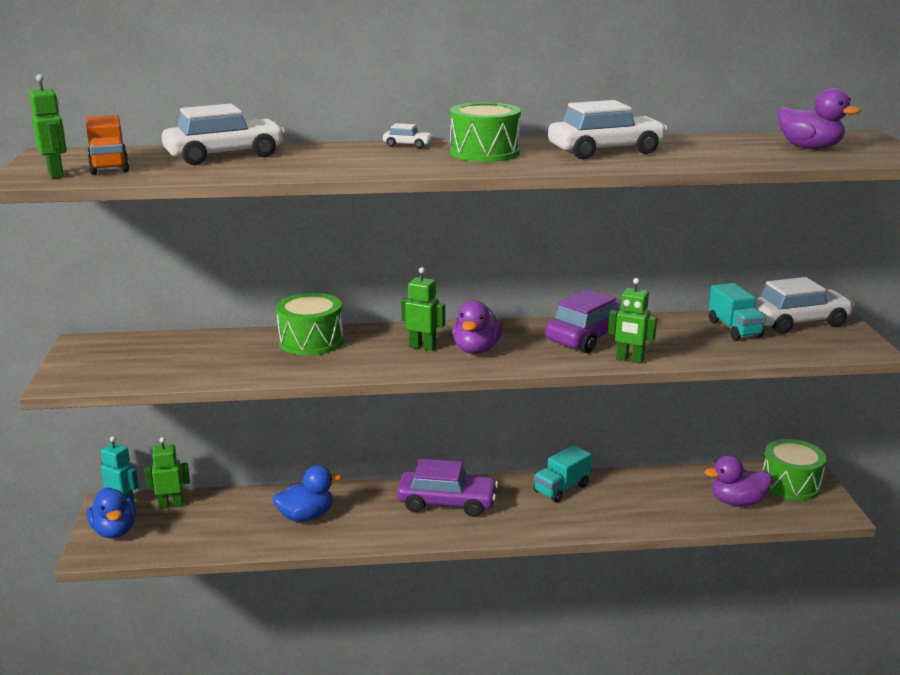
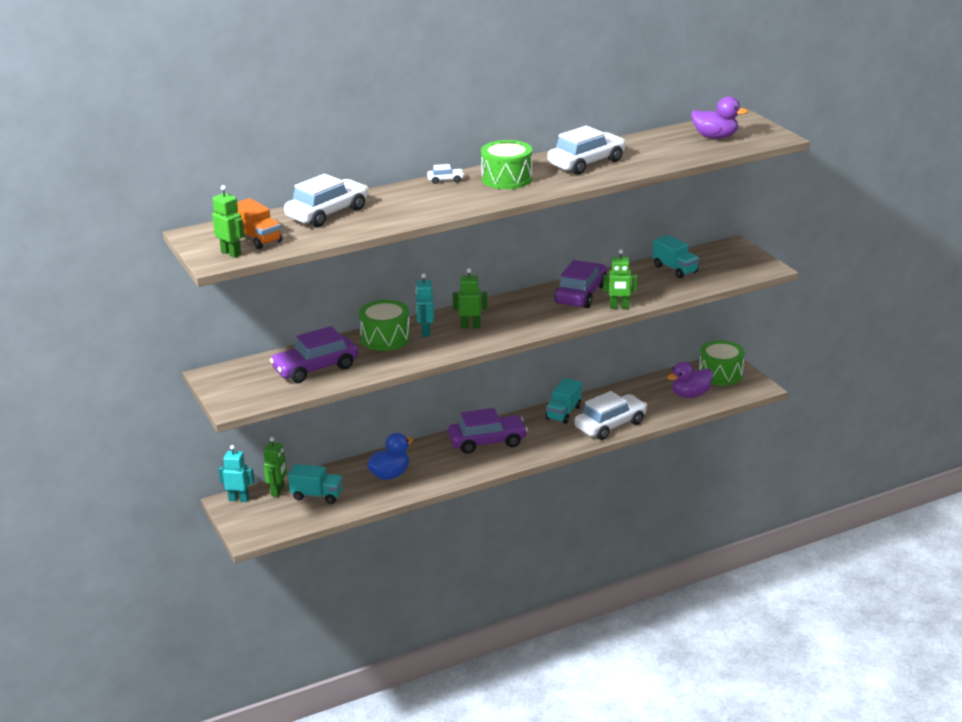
camera: 20 degrees left, 5 degrees up
blue duck [87,487,136,538] -> none
green robot [144,437,190,509] -> green robot turned 135 degrees clockwise [264,437,287,497]
purple duck [452,300,503,354] -> none
white car [755,277,855,334] -> white car moved to [574,391,648,440]
none -> purple car [270,326,358,383]
none -> turquoise truck [288,464,343,504]
none -> turquoise robot [416,274,434,337]

